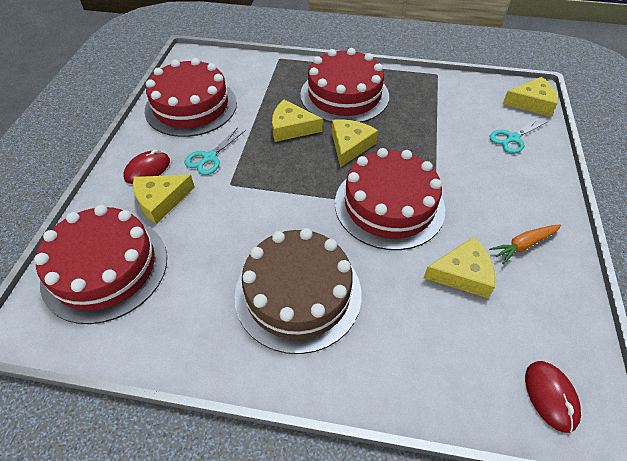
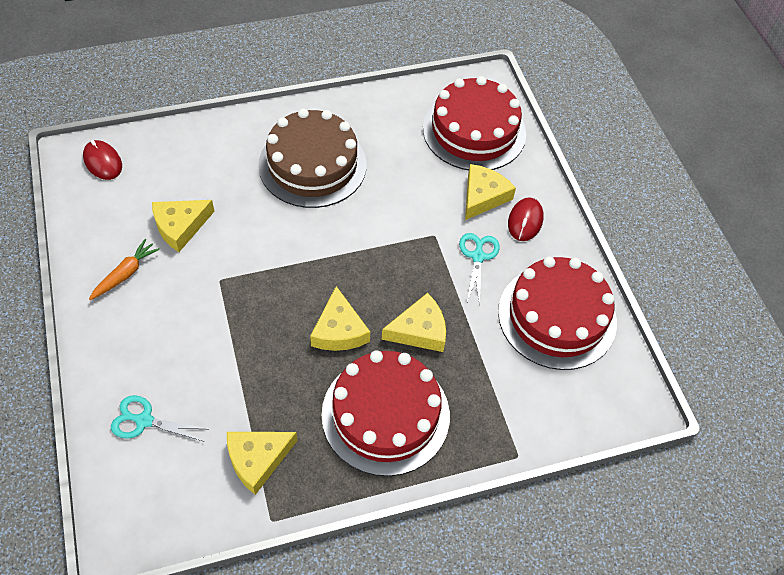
camera: 150 degrees right, 5 degrees up
red cake [335,148,445,250] -> none
turquoise scissors [490,118,549,154] -> turquoise scissors turned 105 degrees counterclockwise [111,395,207,441]
yellow cheese [503,77,558,117] -> yellow cheese moved to [227,432,297,495]

